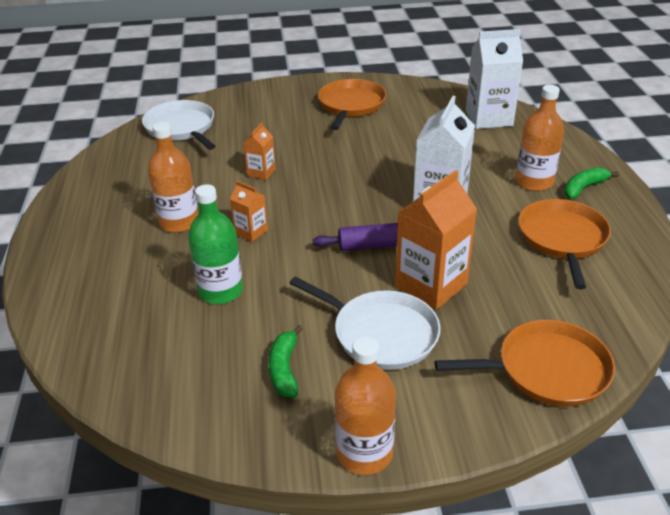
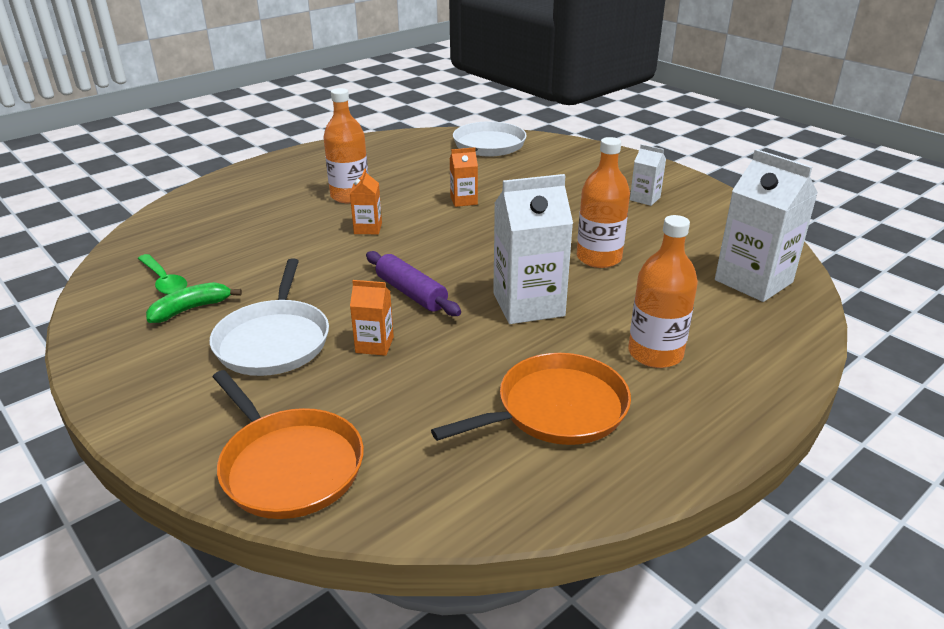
camera: 55 degrees right, 5 degrees down
green bottle [188,184,243,304] -> none
orange pan [318,79,386,130] -> white carton [630,144,666,206]
orange bottle [335,337,396,475] -> orange bottle moved to [577,137,630,268]
orange carton [395,170,477,310] -> orange carton [350,280,394,356], size x0.51
green banana [564,167,619,199] -> none
none -> green spoon [138,254,187,295]

